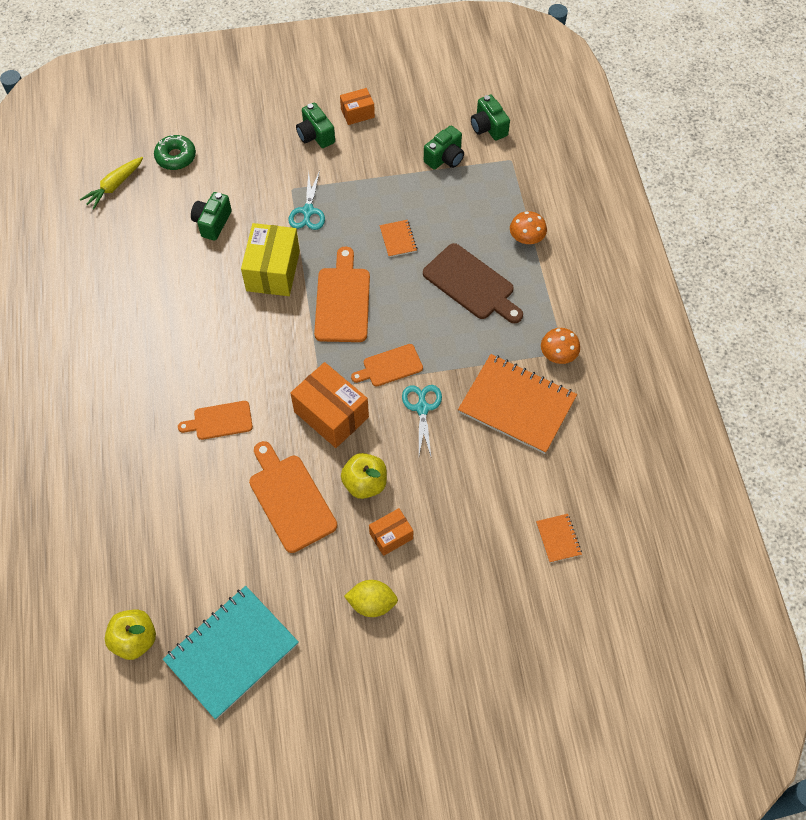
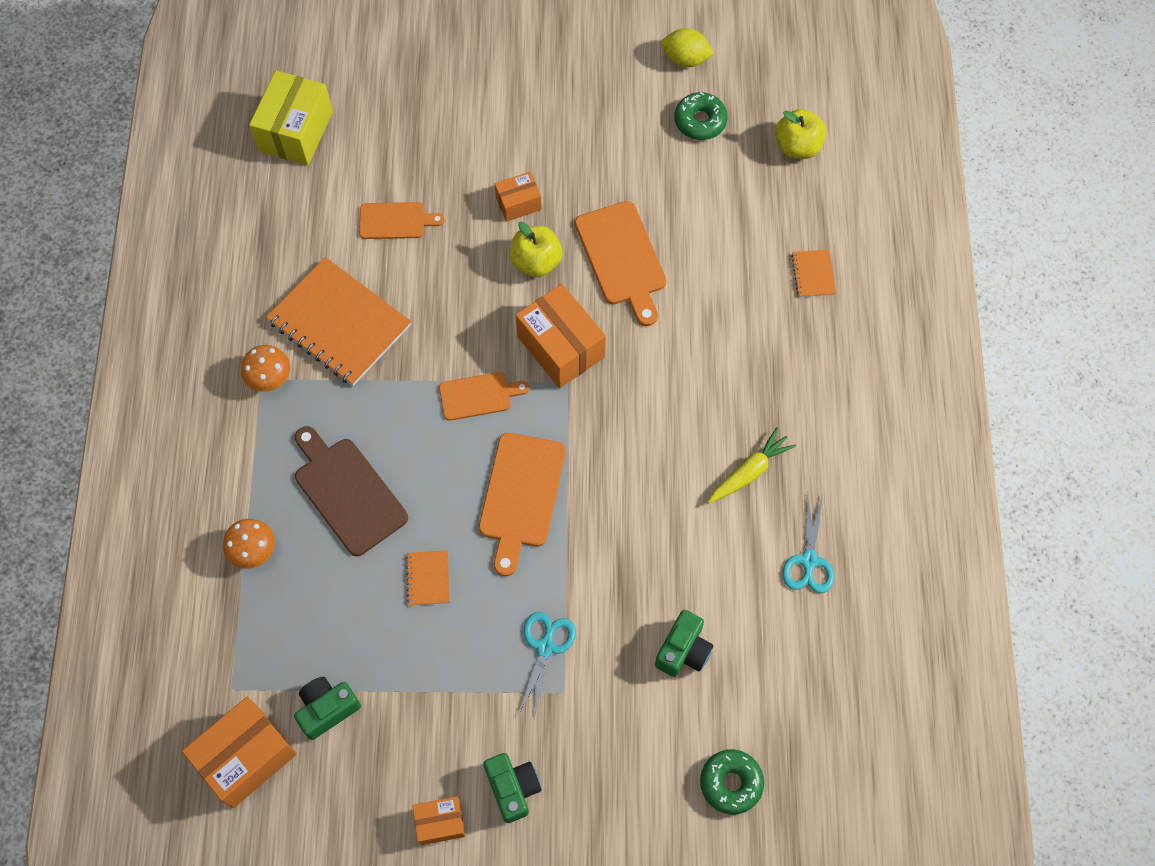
camera: 170 degrees left, 5 degrees up
yellow carrot [80,157,143,210] -> yellow carrot moved to [708,427,796,503]
turquoise notebook [163,586,299,720] -> green donut [675,92,728,140]
orange cutting board [178,401,253,440] -> orange cutting board moved to [359,202,445,239]
yellow box [241,223,300,296] -> yellow box moved to [249,70,333,166]
yellow lemon [344,580,398,617] -> yellow lemon moved to [661,28,714,67]
turquoise scissors [402,385,442,456] -> turquoise scissors moved to [782,494,834,593]
green camera [471,94,510,140] -> orange box [182,697,297,808]
orange notebook [536,514,582,563] -> orange notebook moved to [791,250,836,297]

